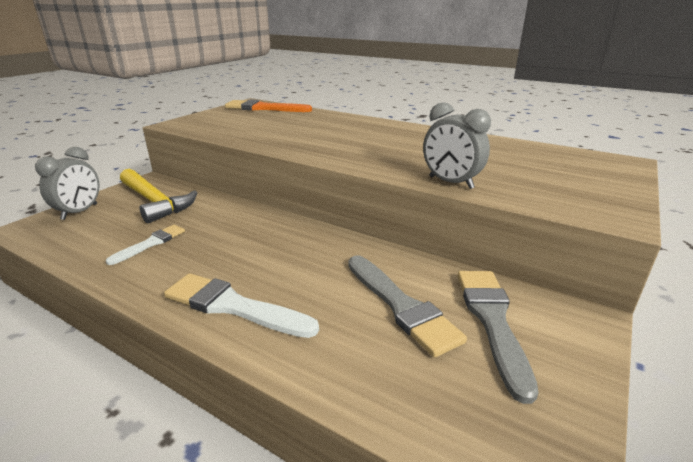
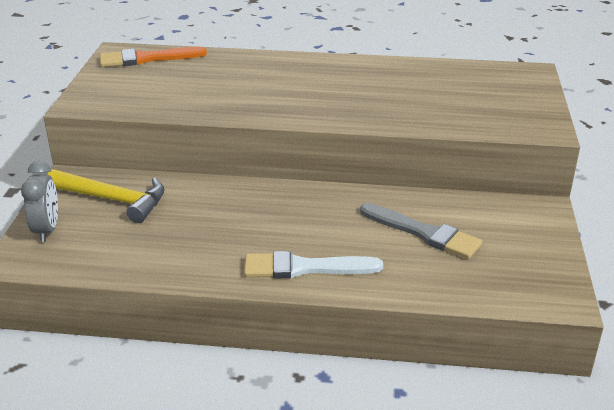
camera: 25 degrees left, 5 degrees up
white brush [106,225,185,265] -> none
grey clock [423,102,491,189] -> none
grey brush [458,271,538,404] -> none

